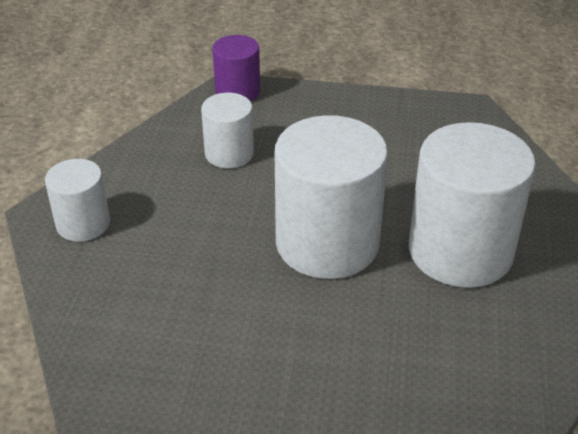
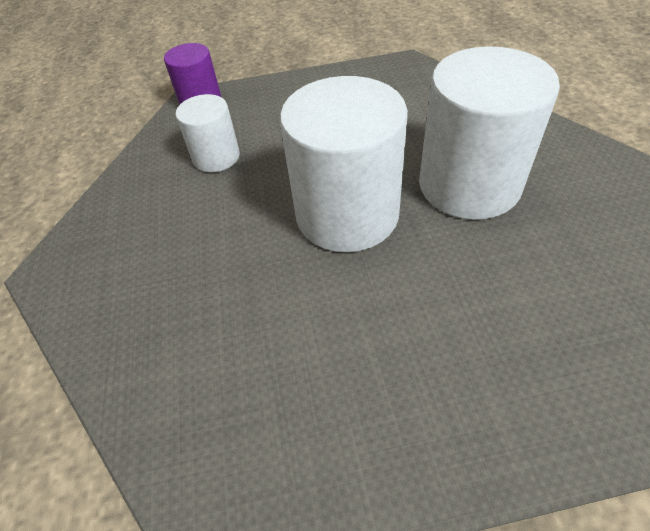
camera: 15 degrees left, 10 degrees up
white cylinder [45,159,110,242] -> none

